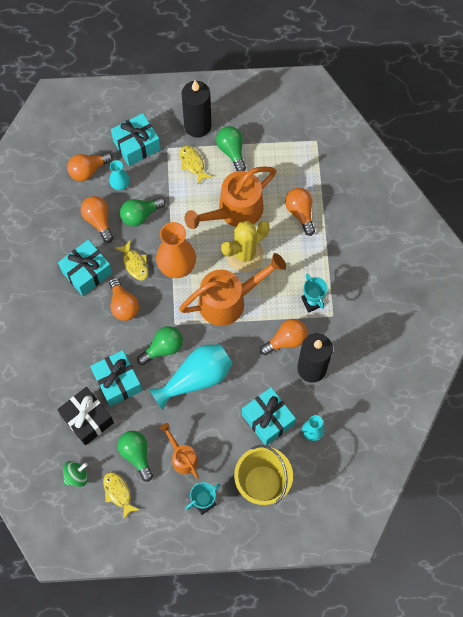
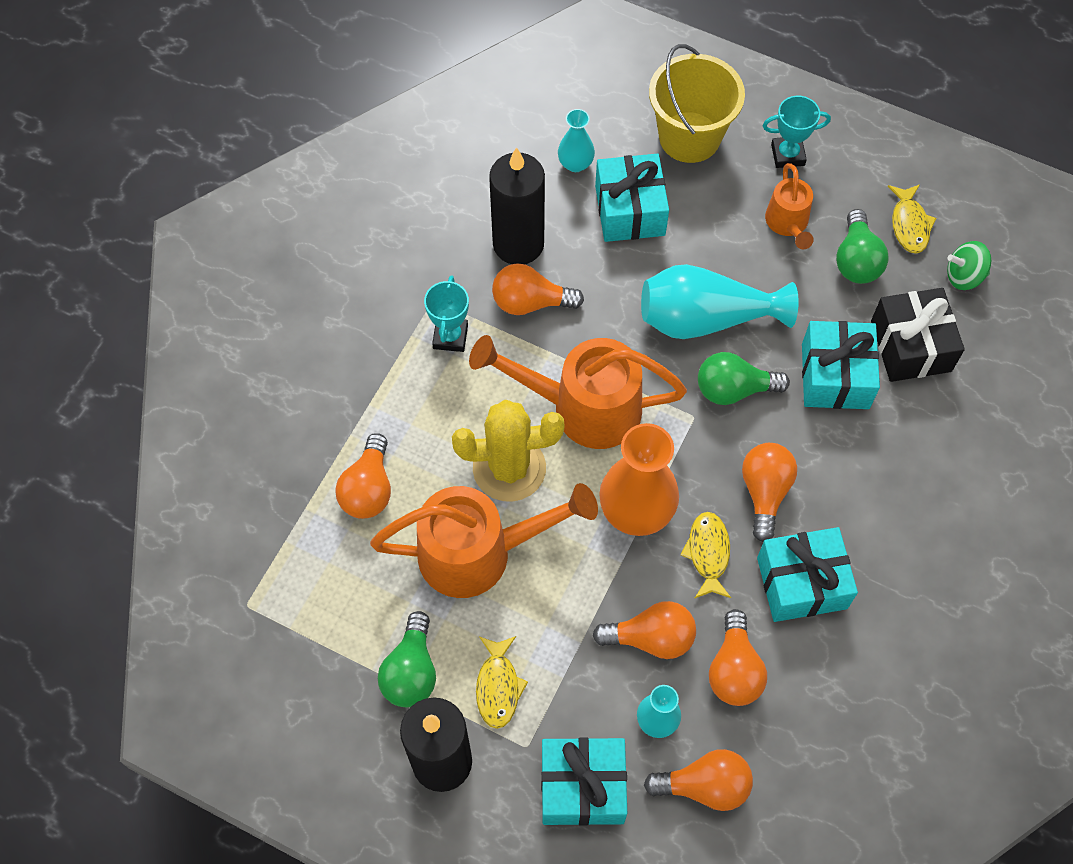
camera: 150 degrees left, 5 degrees down
green light bulb [120,197,166,227] -> orange light bulb [593,601,696,659]

